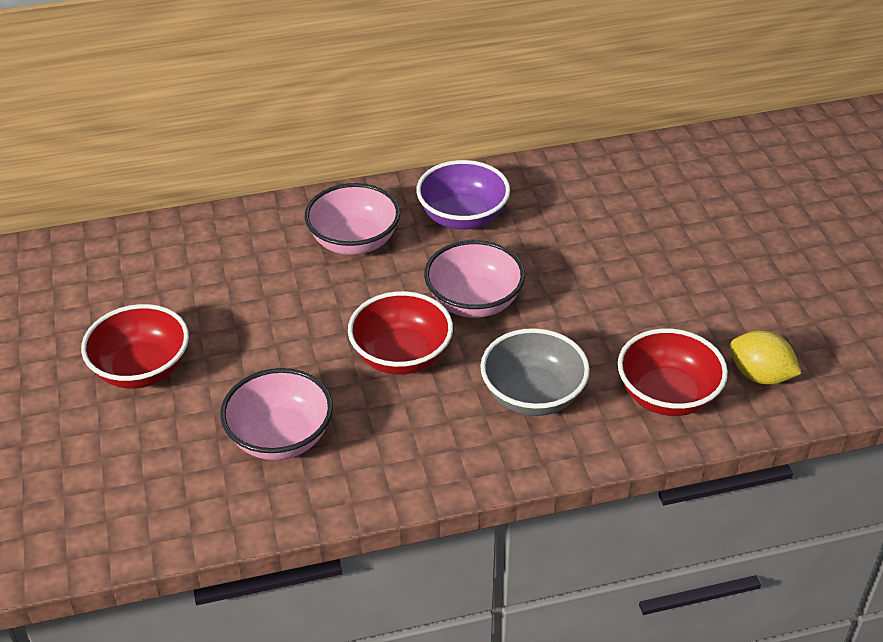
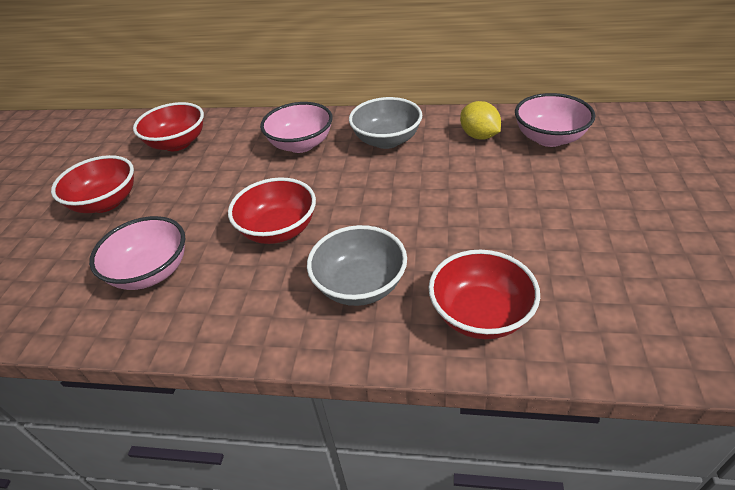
camera: 25 degrees right, 0 degrees up
purple bowl [416,160,510,230] -> grey bowl [349,97,422,149]
pink bowl [424,240,525,318] -> pink bowl moved to [515,93,595,147]
yellow lemon [730,331,802,385] -> yellow lemon moved to [460,101,501,139]
none -> red bowl [133,102,204,151]

